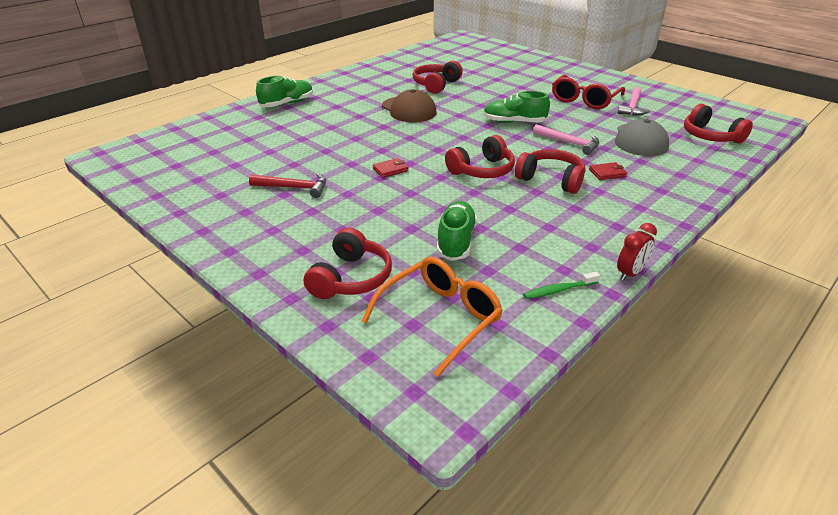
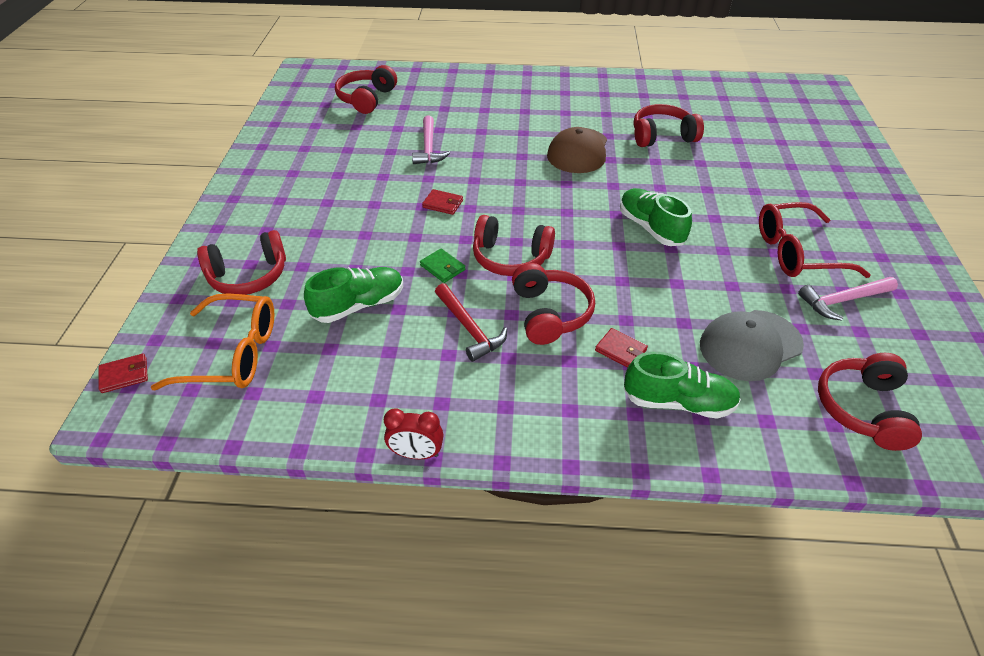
camera: 50 degrees right, 10 degrees up
red hammer [249,173,326,198] -> red hammer moved to [435,283,507,362]
green shoe [256,76,313,107] -> green shoe moved to [624,352,741,419]
green toothbrush [523,272,600,299] -> none
pink hammer [533,124,599,155] -> pink hammer moved to [412,115,450,164]
none -> red wallet [99,354,148,393]
none -> red headphones [335,65,397,114]
none -> green wallet [420,248,465,283]

